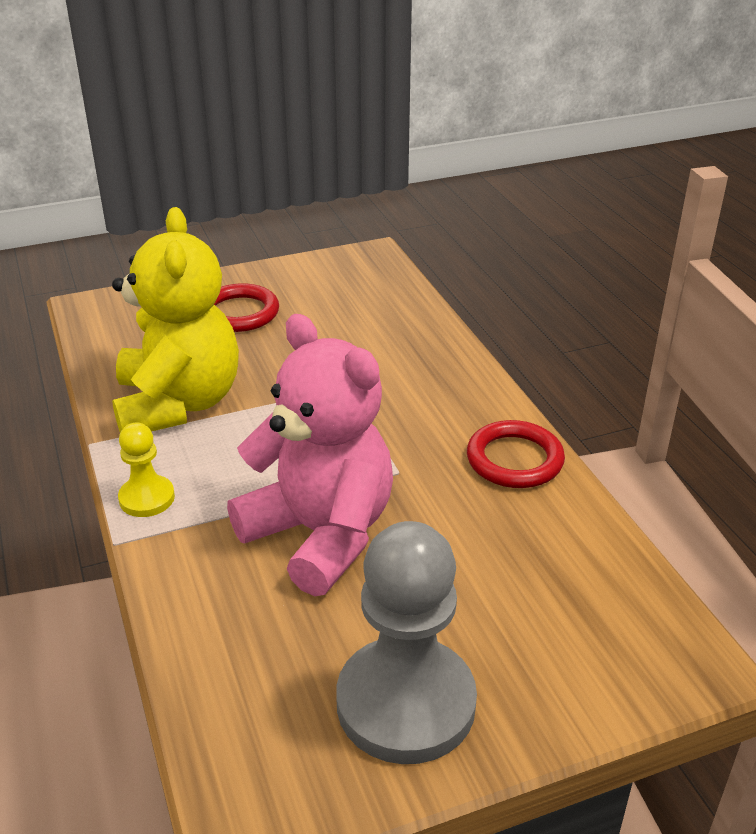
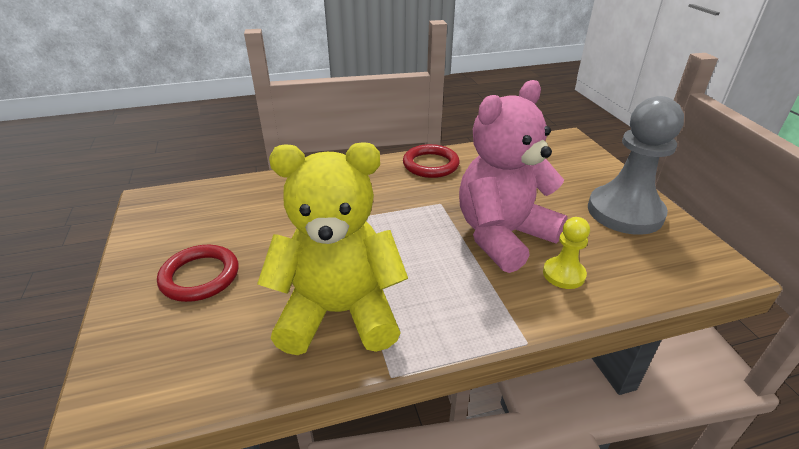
camera: 85 degrees left, 0 degrees up
yellow pawn [118,423,175,517] -> yellow pawn moved to [543,217,590,289]

